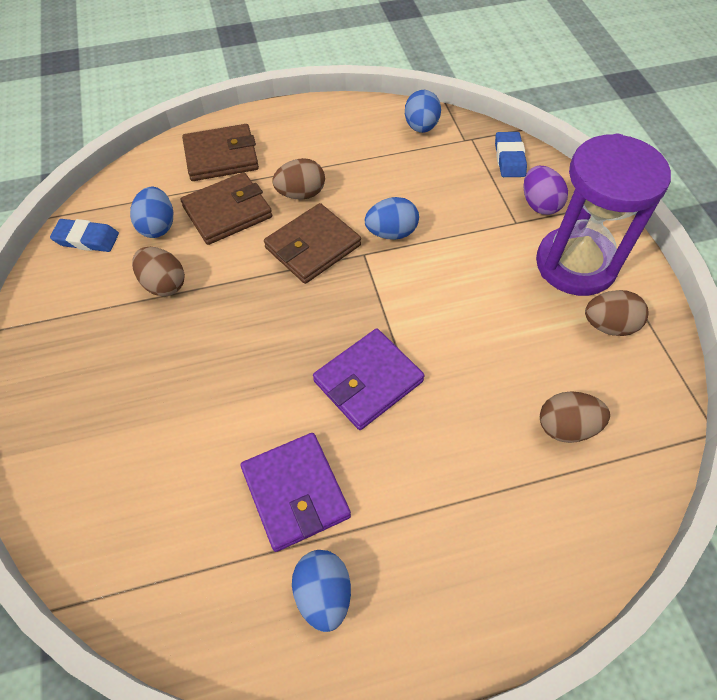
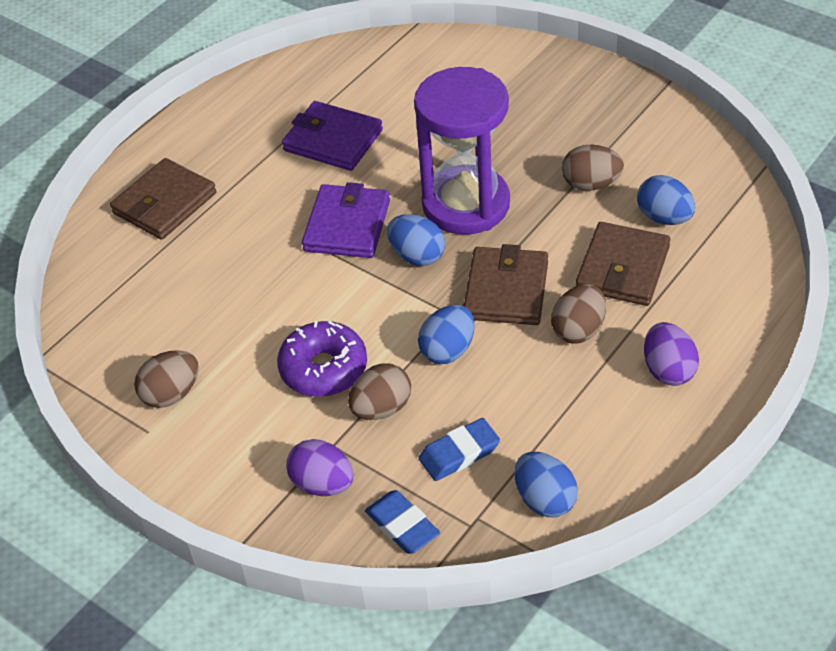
camera: 145 degrees right, 10 degrees down
blue eraser [50,219,119,252] -> blue eraser moved to [419,418,500,481]
brown wallet [182,124,259,181] -> brown wallet moved to [110,158,217,240]
blue egg [292,550,351,632] -> blue egg moved to [387,214,445,266]
purple hourglass [536,134,671,296] -> purple hourglass moved to [414,67,510,235]
brown egg [540,391,610,443] -> brown egg moved to [348,363,411,420]
none -> purple donut [277,321,367,397]
none -> purple egg [644,322,699,386]

